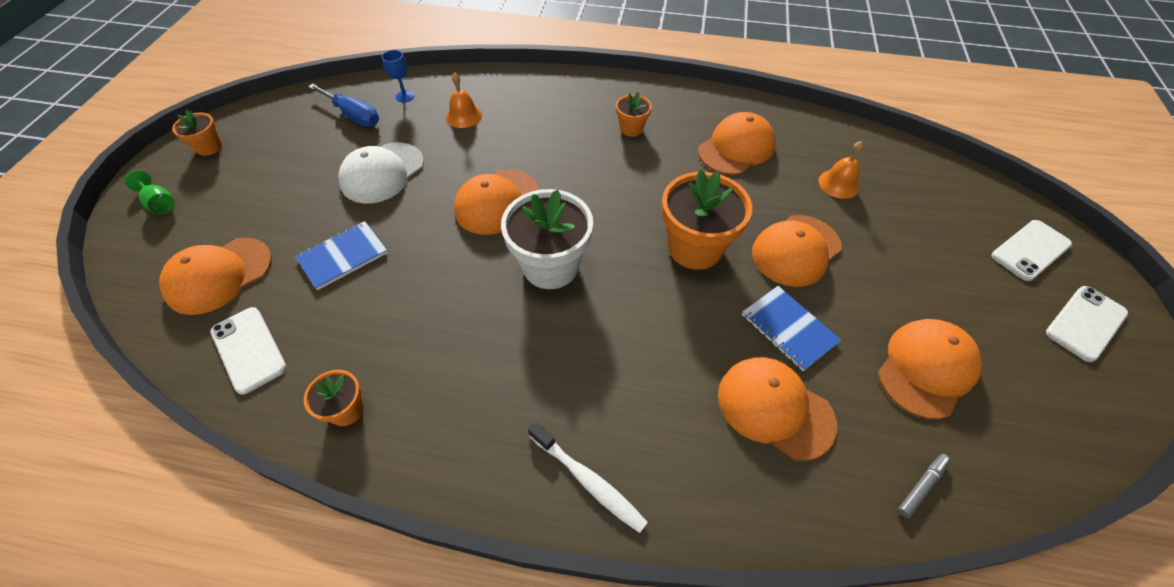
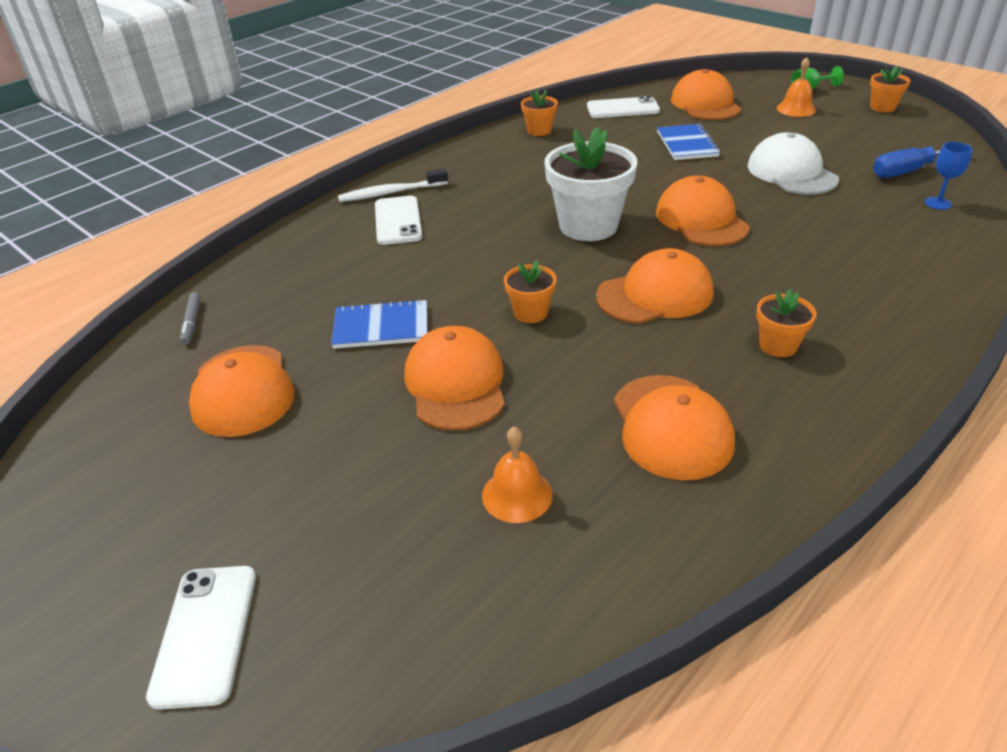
camera: 125 degrees right, 15 degrees down
orange bell [446,72,482,128] -> orange bell moved to [777,57,816,117]
orange flower pot [662,169,752,270] -> orange flower pot [504,260,557,323], size x0.51
orange cap [718,357,837,461] -> orange cap moved to [596,248,714,324]
white phone [1046,286,1128,362] -> white phone moved to [375,196,422,245]

